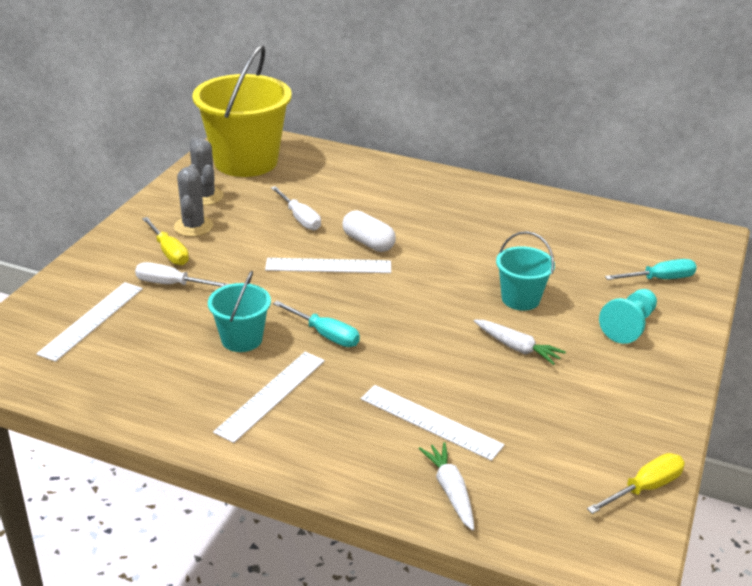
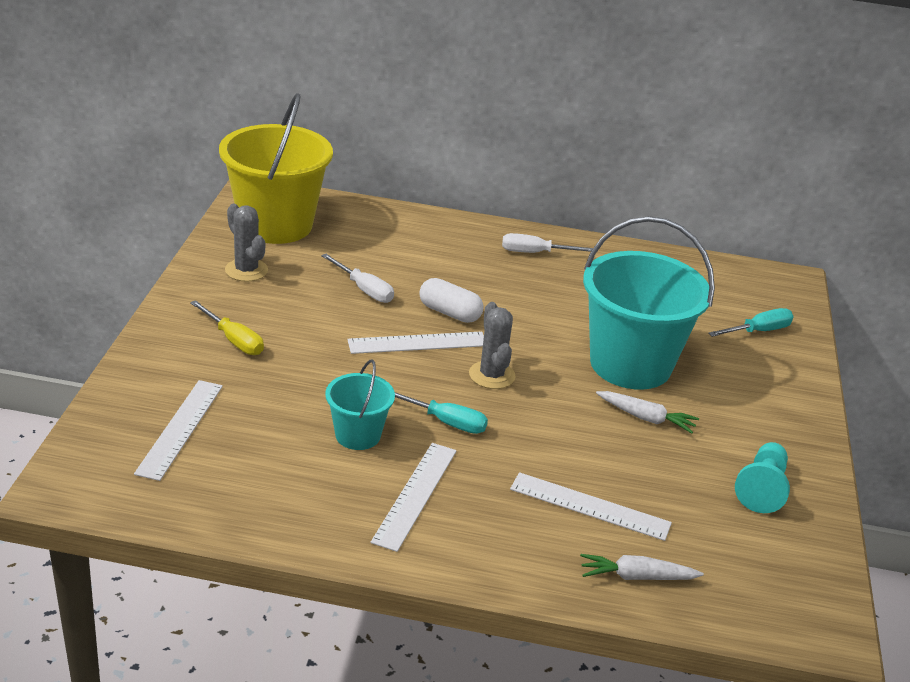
camera: 15 degrees left, 0 degrees up
white screwdriver [135,262,229,287] -> white screwdriver moved to [502,233,593,253]
grey cactus [174,164,213,237] -> grey cactus moved to [469,302,516,389]
white carrot [419,442,474,531] -> white carrot turned 60 degrees counterclockwise [580,554,704,580]
turquoise bucket [496,231,555,311] -> turquoise bucket [583,216,715,390], size x2.02
yellow screwdriver [587,453,685,514] -> none
turquoise pawn [599,289,657,344] -> turquoise pawn moved to [735,442,790,513]

